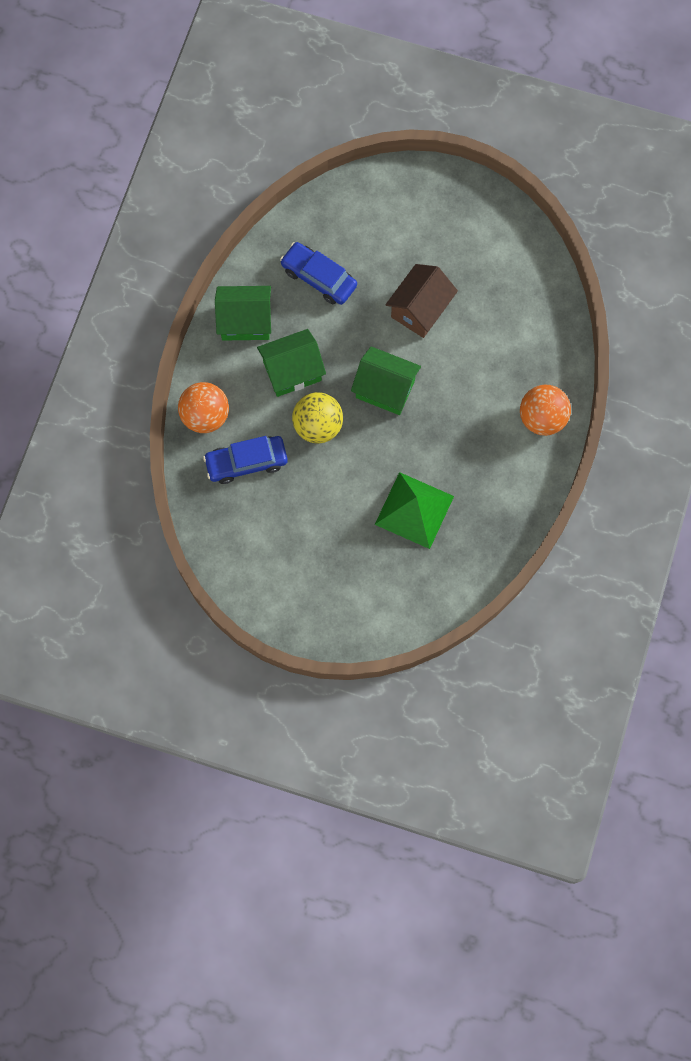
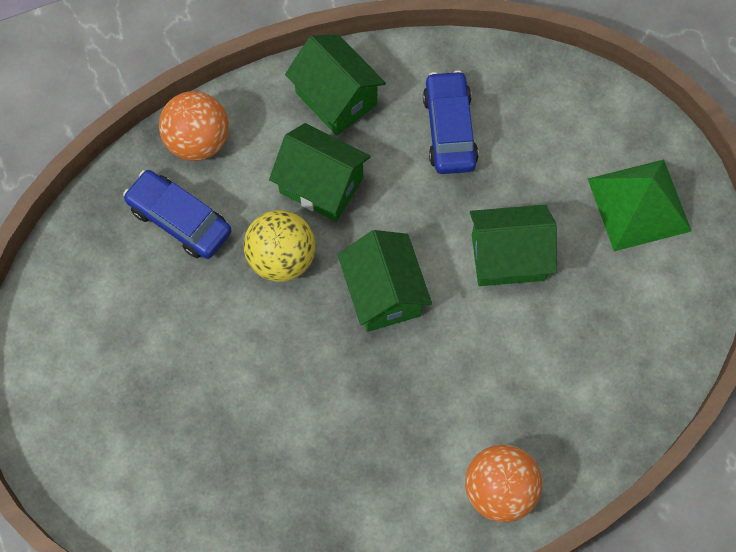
camera: 50 degrees right, 5 degrees down
green pyramid [375,472,454,549] -> green pyramid moved to [588,159,691,251]
brown house [386,264,458,338] -> green house [470,205,557,286]

